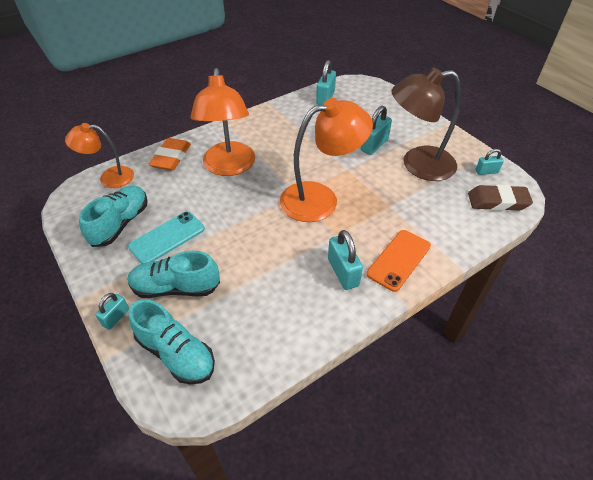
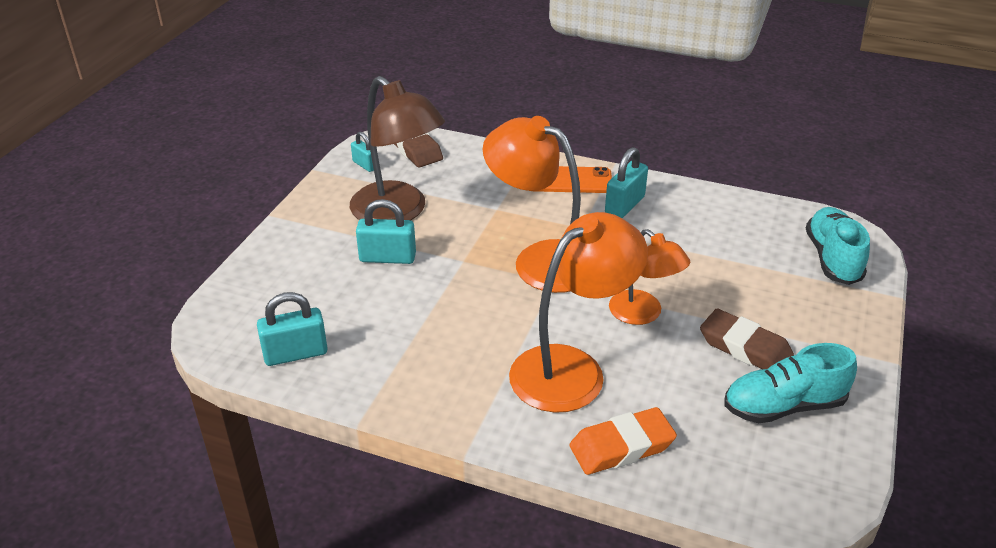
camera: 125 degrees left, 10 degrees down
orange lamp [65,123,134,188] -> orange lamp moved to [609,229,690,325]
turquoise padlock [95,293,129,330] -> none
turquoise phone [128,211,205,264] -> brown eraser [700,309,794,369]
turquoise shoe [128,251,220,298] -> none

